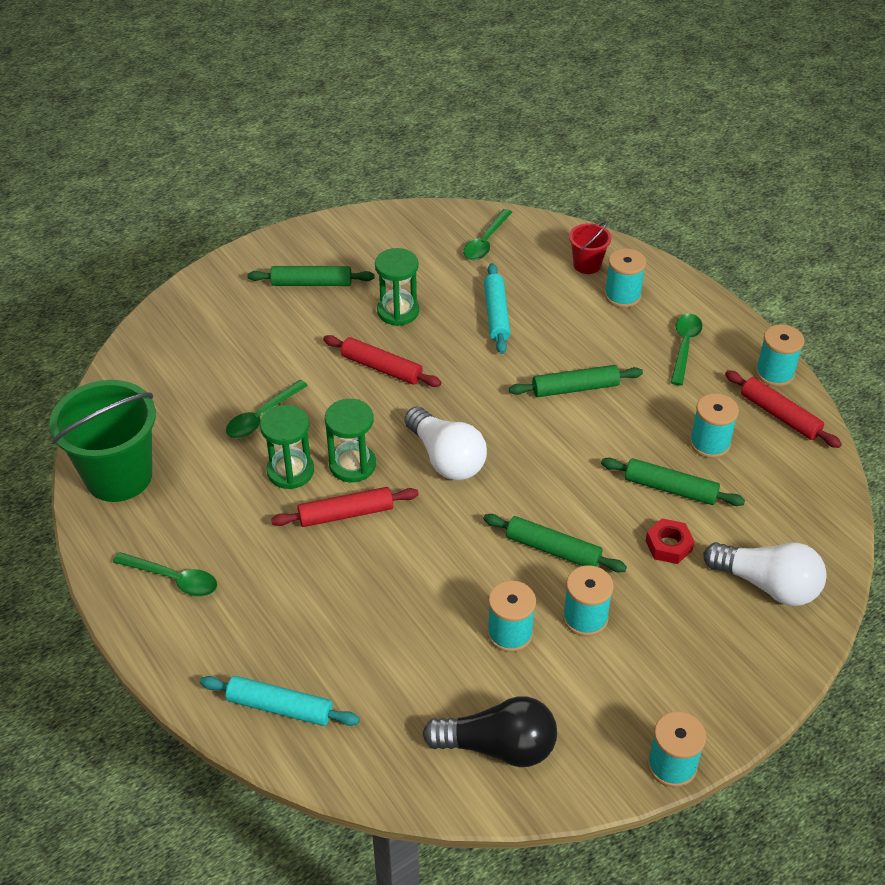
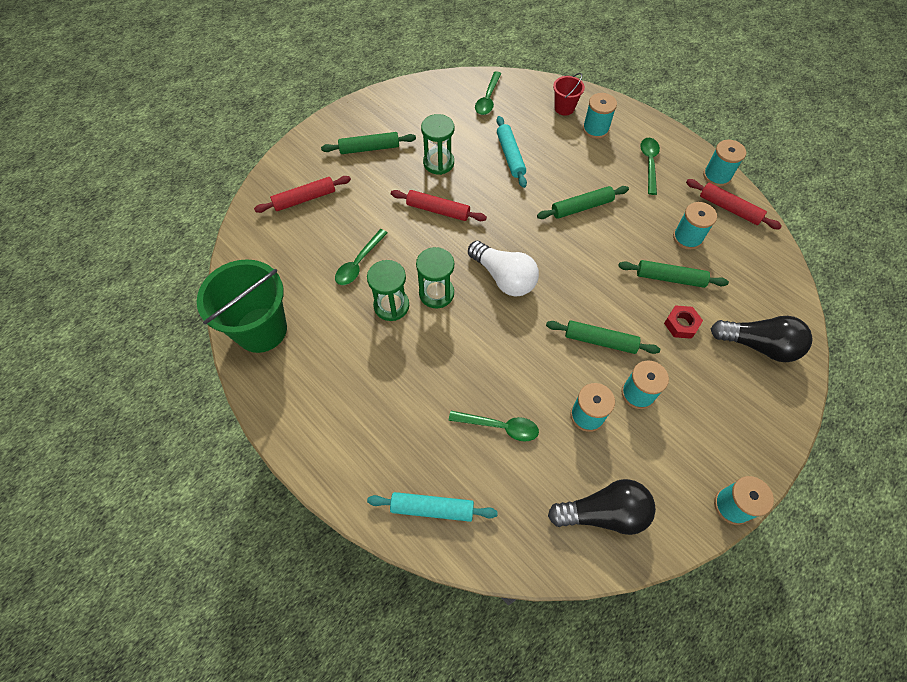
camera: 10 degrees left, 15 degrees up
green spoon [113,552,217,597] -> green spoon moved to [448,411,539,442]
red rolling pin [271,487,419,527] -> red rolling pin moved to [254,176,351,213]
white light bulb [703,542,827,606] -> black light bulb [711,316,812,362]

